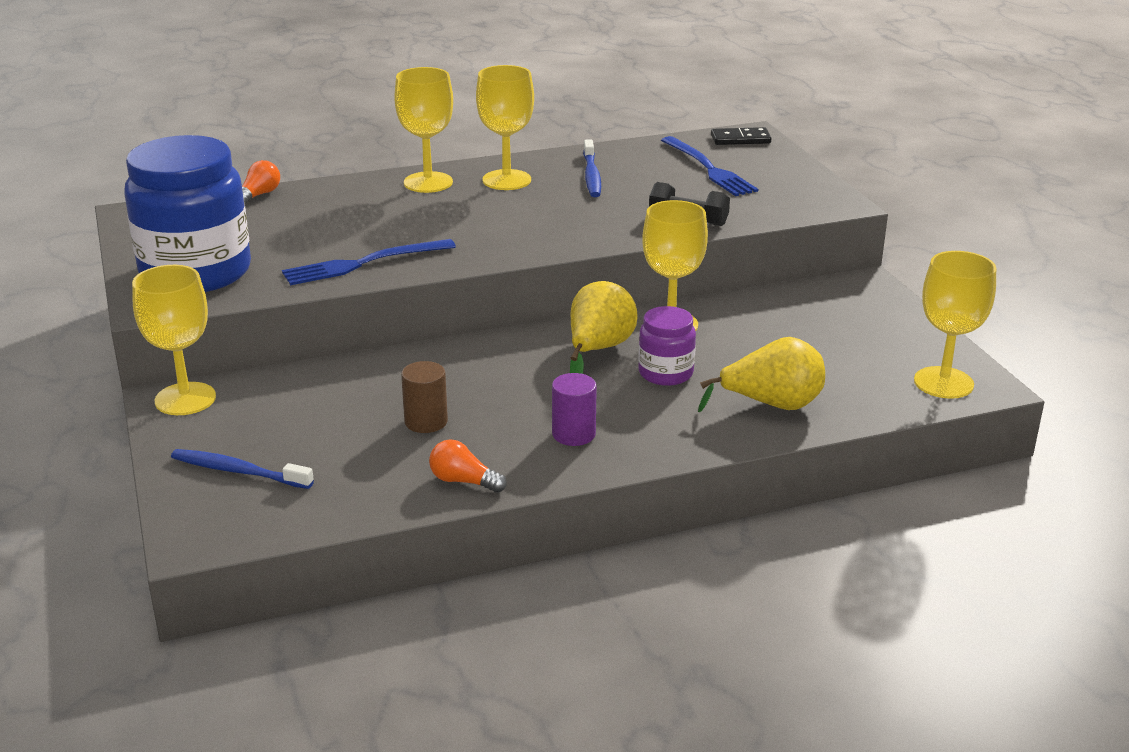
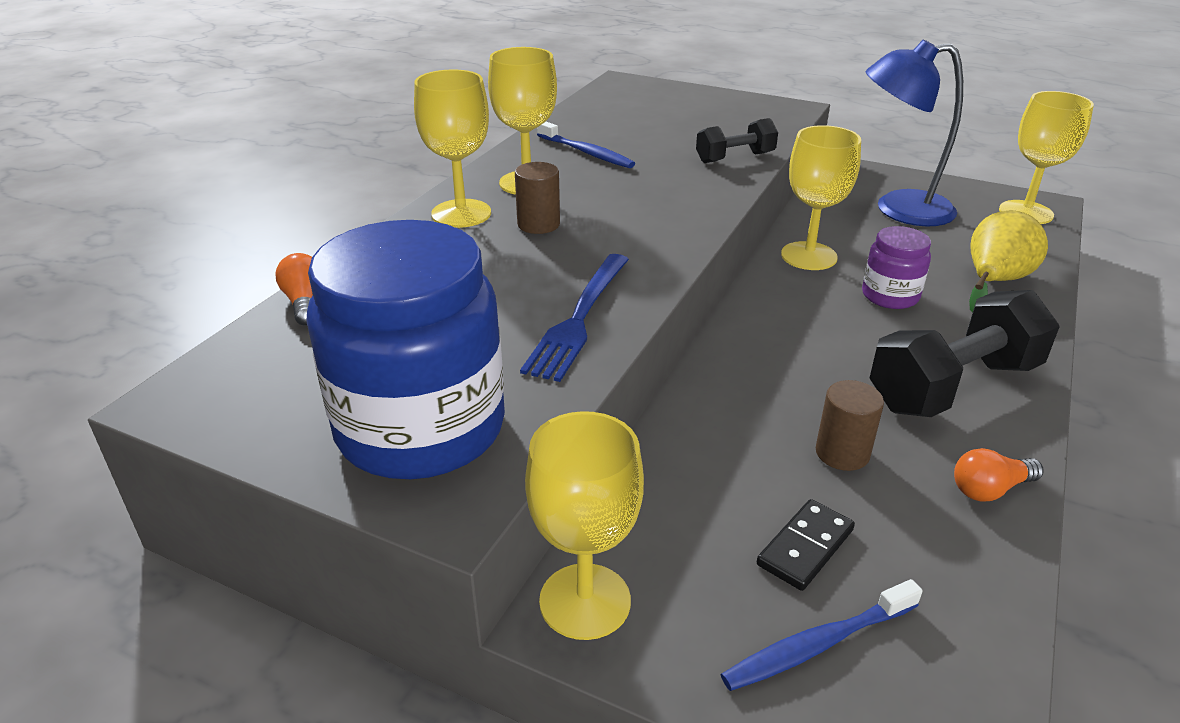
camera: 45 degrees left, 5 degrees up
purple cylinder [552,373,597,446] -> black dumbbell [870,290,1060,417]
yellow pear [570,281,637,374] -> none
blue fork [661,136,758,196] -> none
black domino [711,127,771,145] -> black domino moved to [757,499,855,591]
none -> brown cylinder [515,162,560,234]
none -> blue lamp [866,39,963,226]

